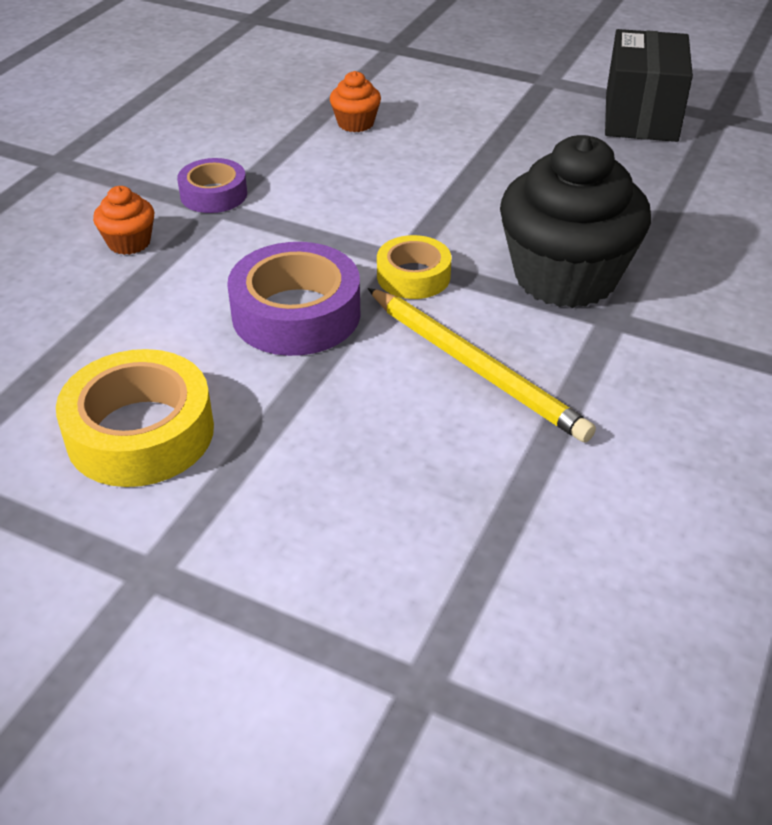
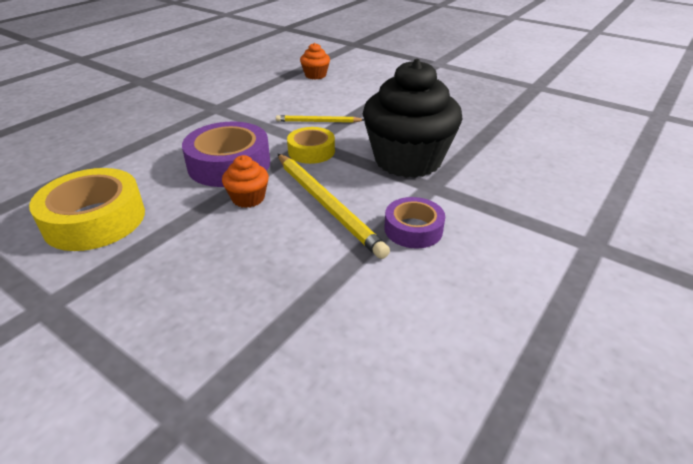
camera: 10 degrees right, 5 degrees down
orange cupcake [93,186,154,255] -> orange cupcake moved to [222,155,269,208]
purple tape [177,158,247,213] -> purple tape moved to [384,197,445,248]
black box [605,29,693,142] -> none
none -> yellow pencil [276,115,364,123]

